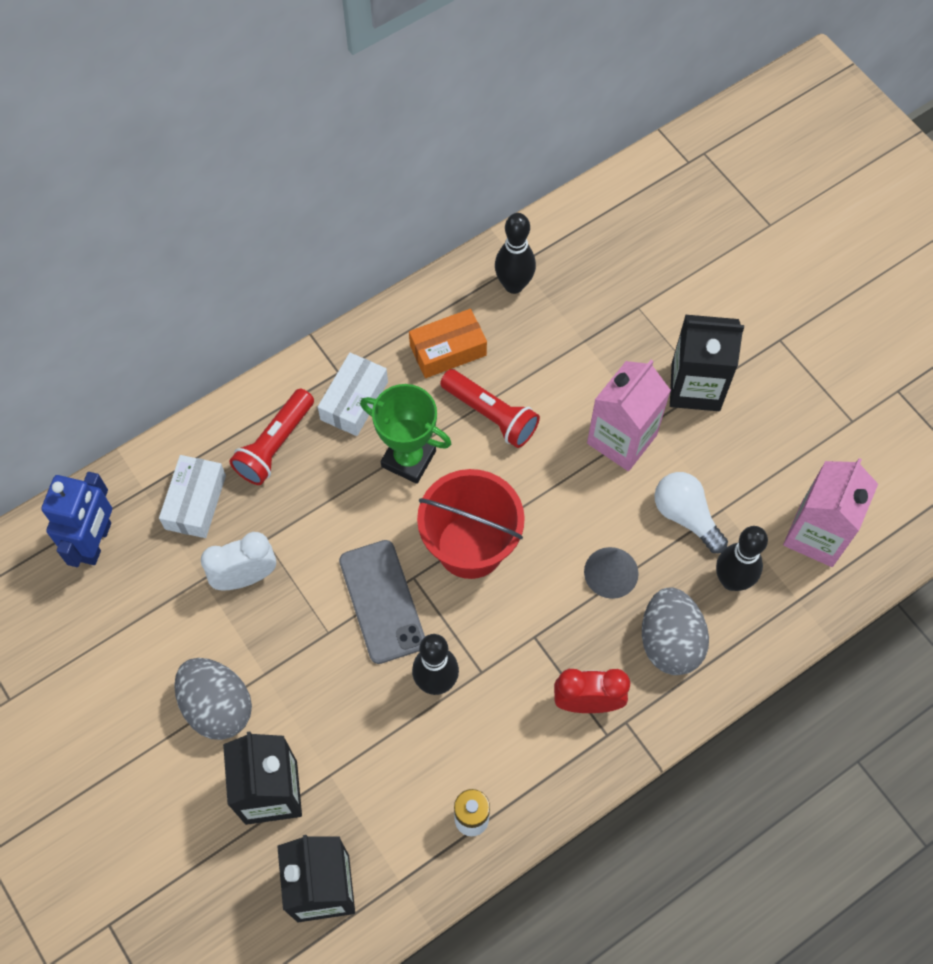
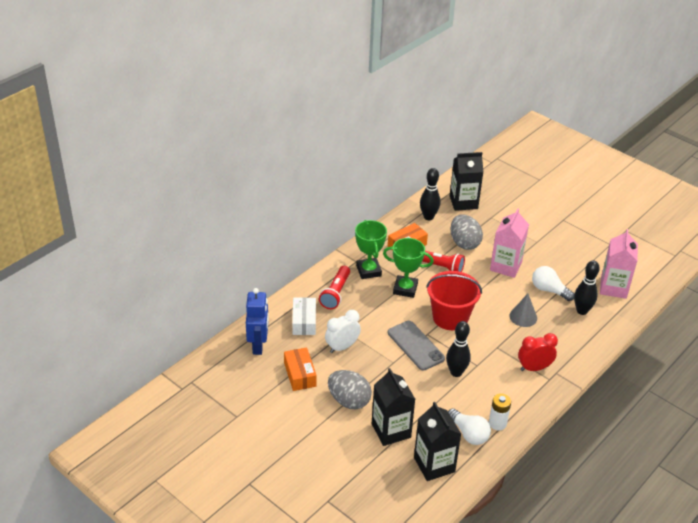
camera: 15 degrees left, 25 degrees down
white box [318,353,388,436] -> green trophy [355,220,387,279]
grey egg [642,587,709,675] -> grey egg moved to [451,214,483,250]
black carton [670,315,744,411] -> black carton moved to [450,152,484,211]
none -> orange box [284,347,317,391]
none -> white light bulb [448,408,491,445]

